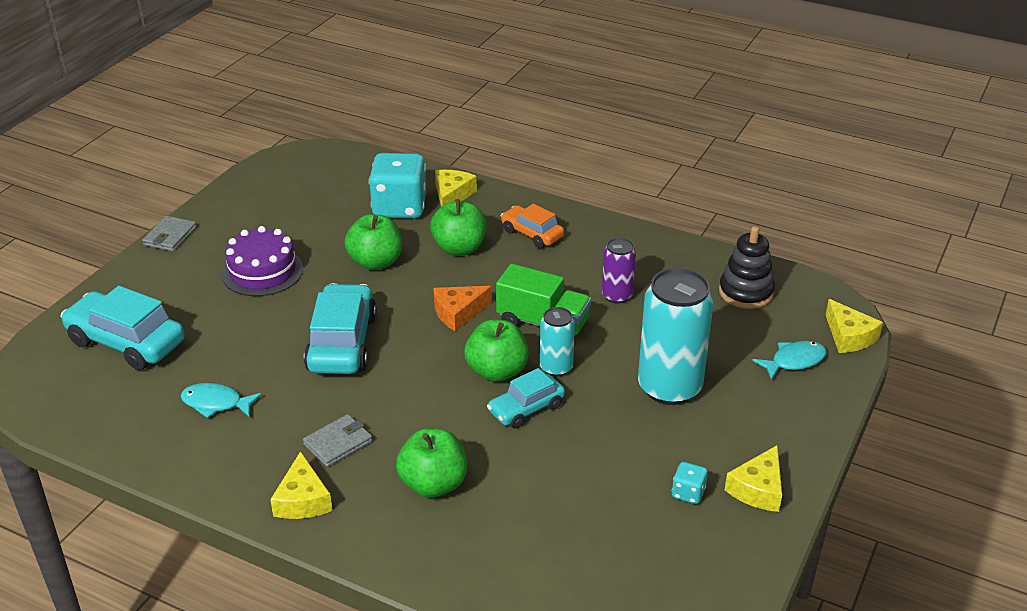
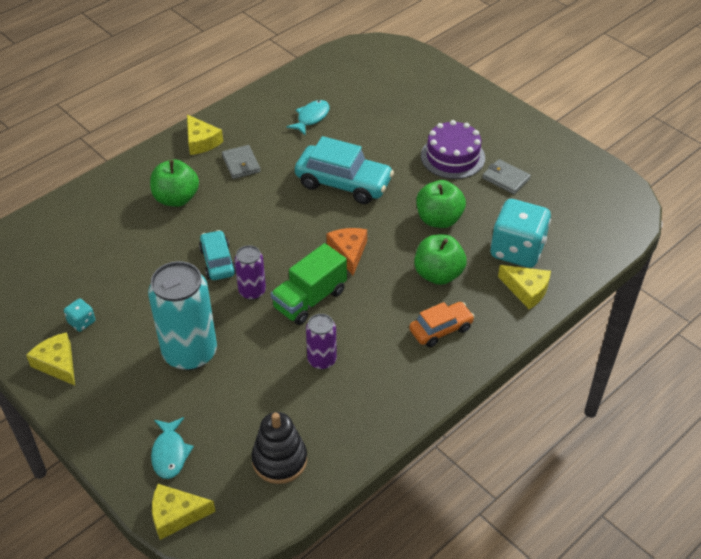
camera: 110 degrees right, 10 degrees up
turquoise car [61,286,185,370] -> none
grey wallet [142,216,197,252] -> grey wallet moved to [482,159,531,194]
yellow cheese [270,451,333,519] -> yellow cheese turned 135 degrees counterclockwise [187,114,223,155]
green apple [464,320,529,382] -> none
turquoise can [540,307,575,377] -> purple can [235,245,266,300]

